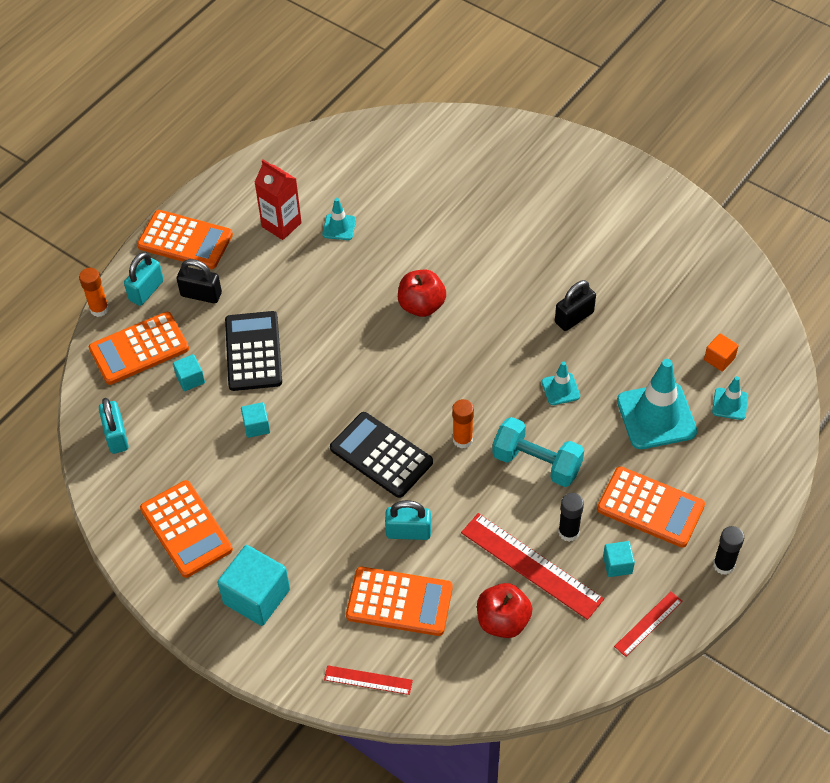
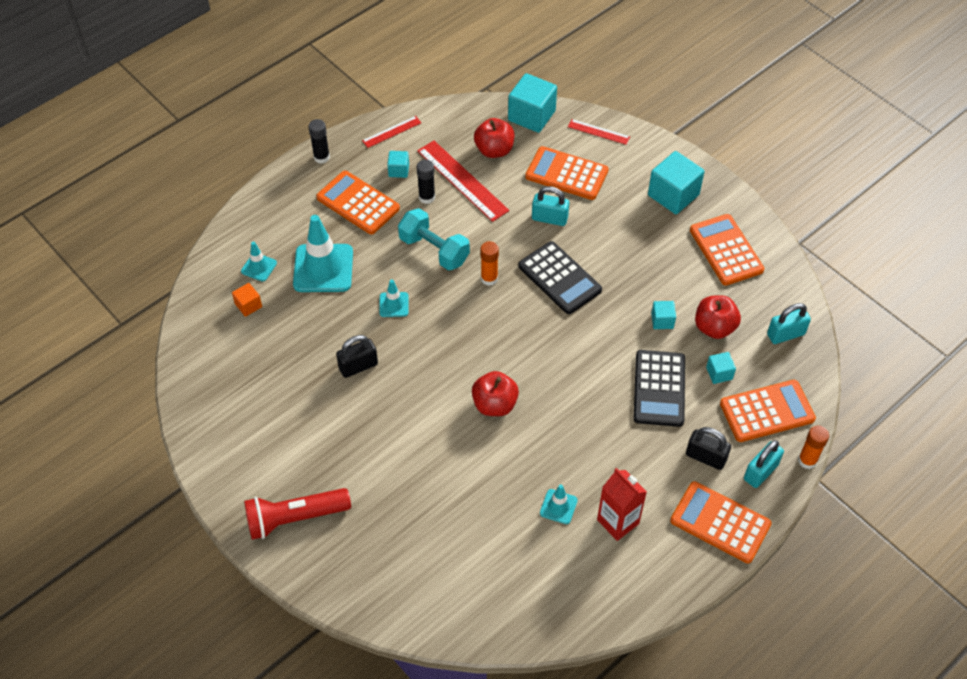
camera: 170 degrees left, 0 degrees up
turquoise padlock [99,398,129,454] -> turquoise padlock turned 75 degrees clockwise [767,303,811,344]
none -> red flashlight [244,488,351,540]
none -> turquoise cube [508,73,557,133]
none -> red apple [695,295,741,339]

